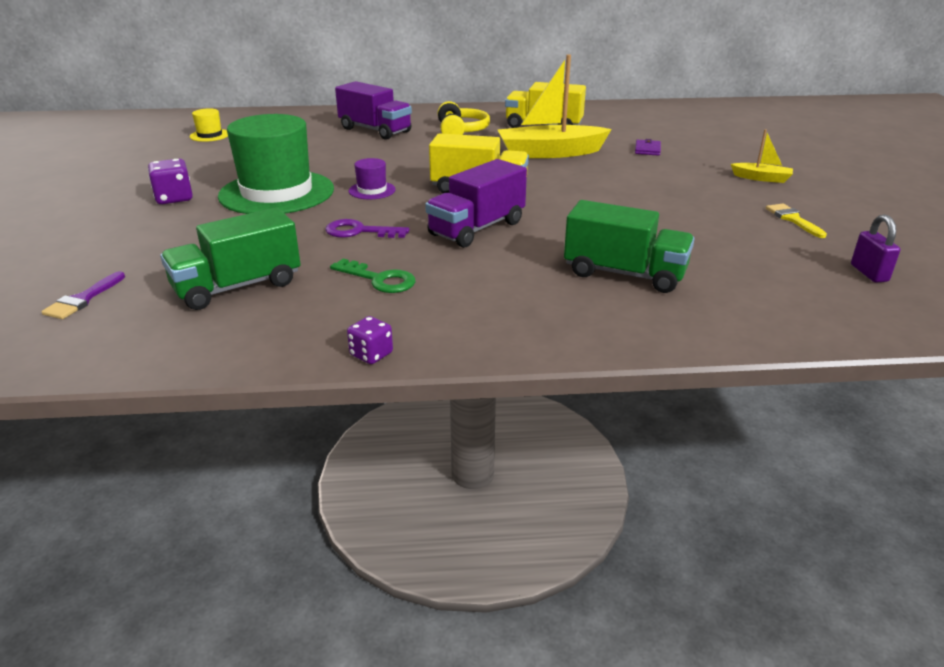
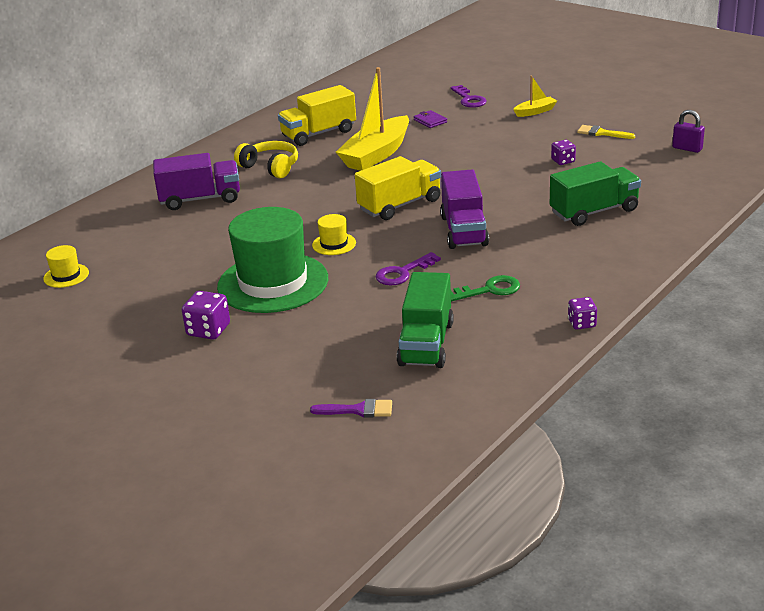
camera: 45 degrees left, 0 degrees up
purple brush [41,271,125,319] -> purple brush turned 60 degrees counterclockwise [310,399,392,418]
purple hat [349,158,396,199] -> yellow hat [312,214,356,255]
none -> purple key [451,85,487,108]
none -> purple dice [551,140,576,165]

